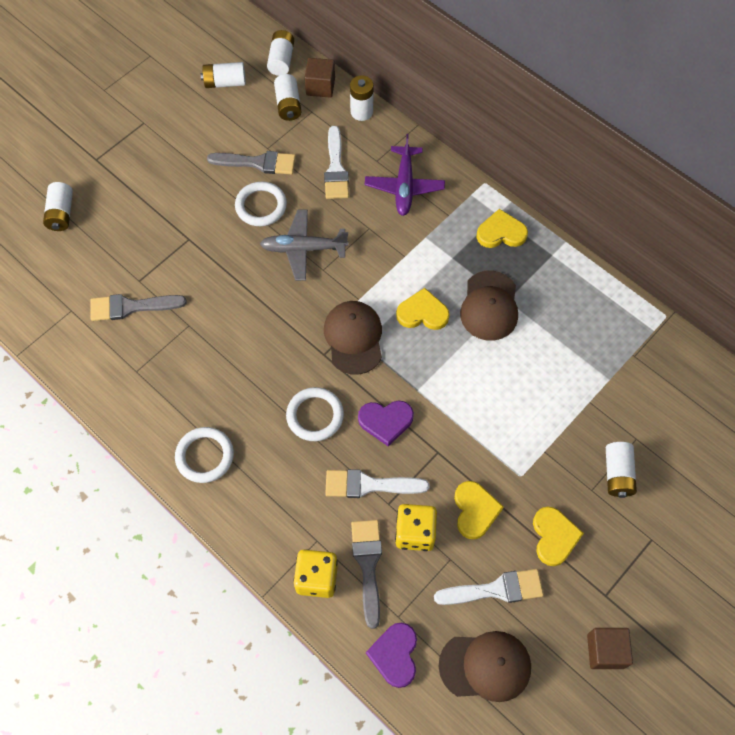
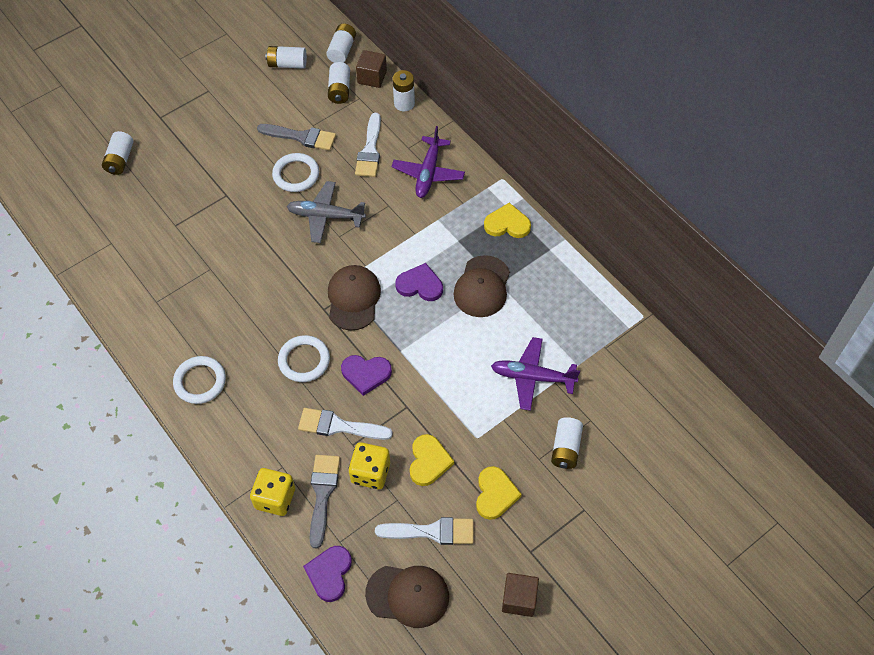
camera: 10 degrees right, 5 degrees down
grey brush [90,294,187,321] -> none
yellow heart [396,288,450,330] -> purple heart [395,263,443,301]
none -> purple plane [491,337,580,411]

